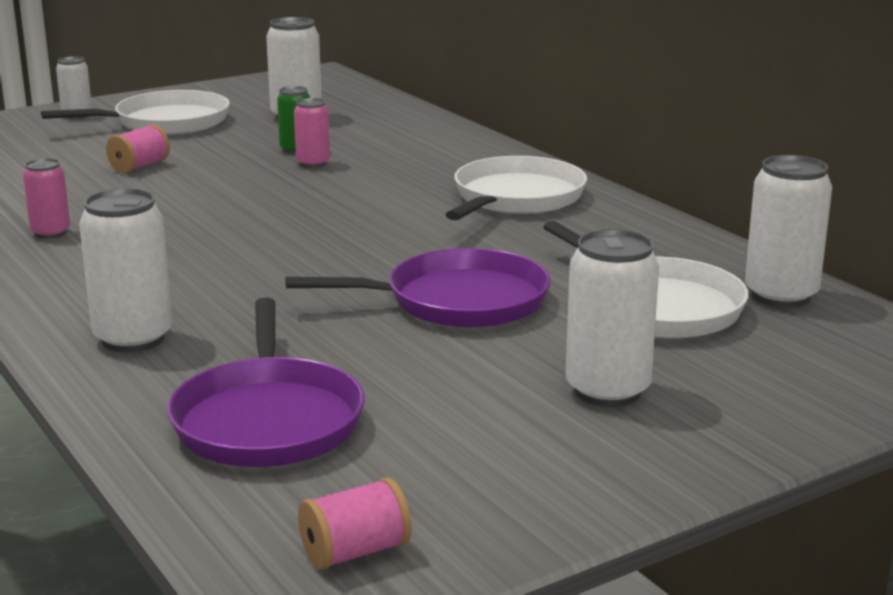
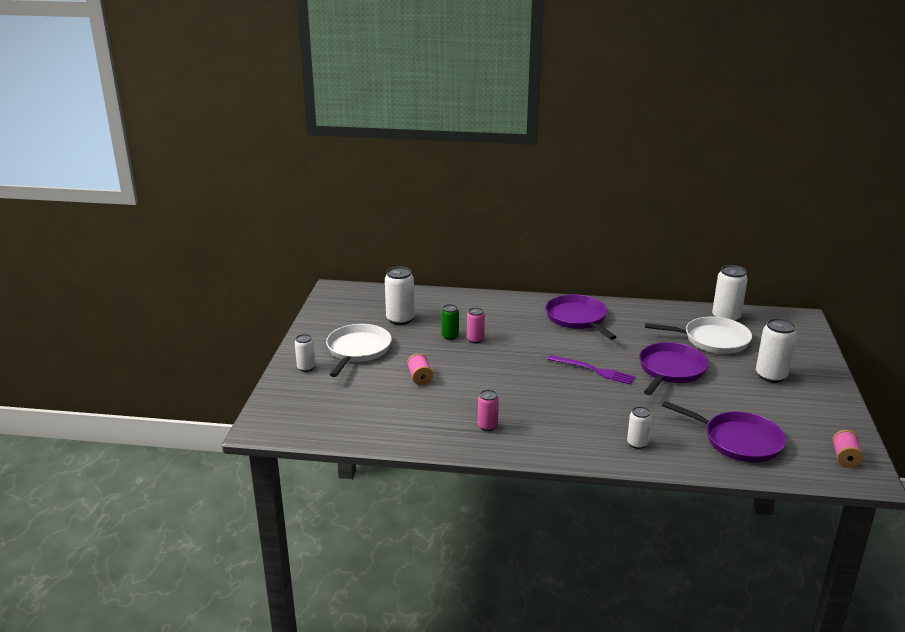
camera: 50 degrees left, 5 degrees up
white can [79,188,172,353] -> white can [627,406,652,449], size x0.59
white pan [445,156,587,220] -> purple pan [545,294,616,340]
none -> purple fork [548,355,635,384]

